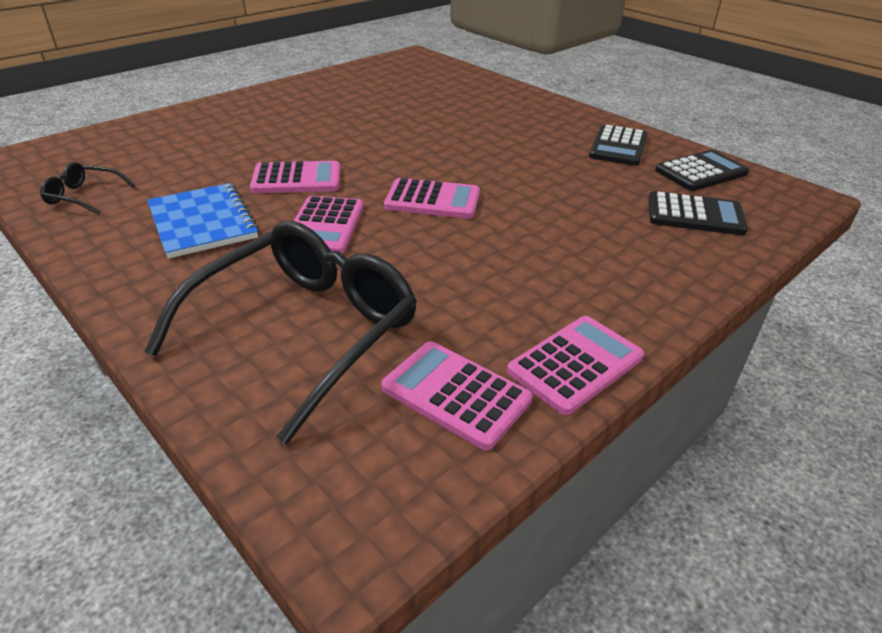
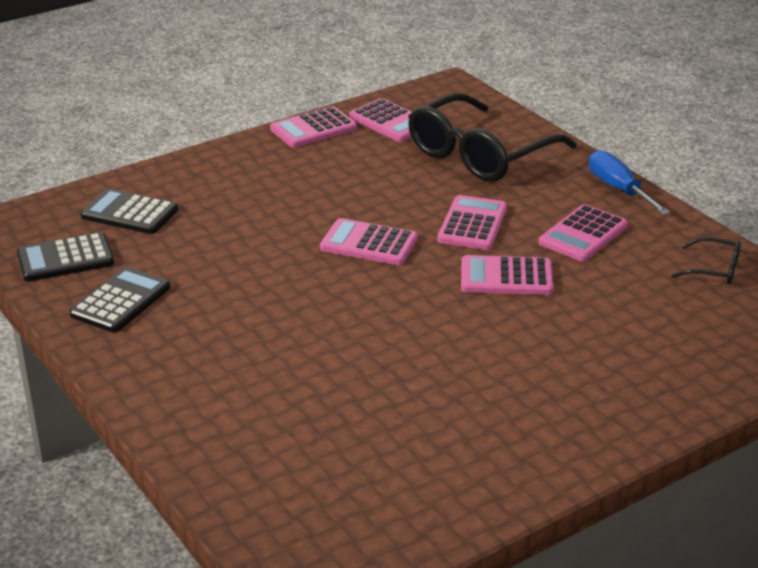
camera: 170 degrees left, 5 degrees down
blue notebook [147,183,259,259] -> pink calculator [539,204,628,262]
none -> blue screwdriver [589,150,670,215]

